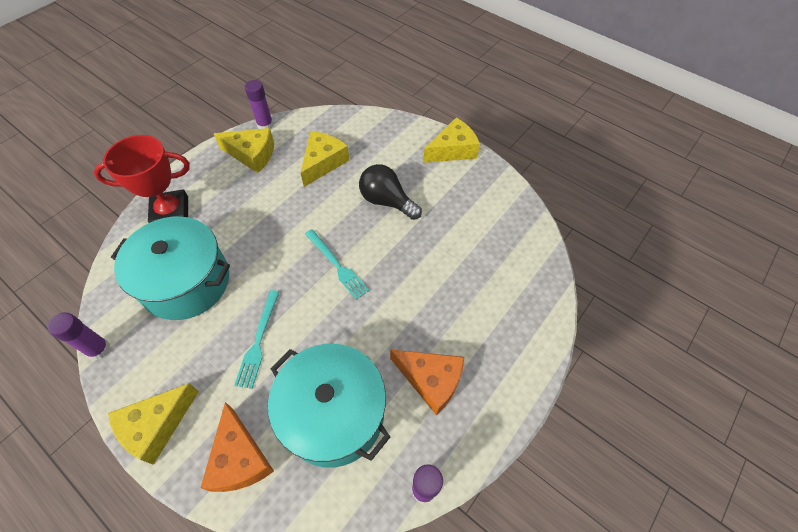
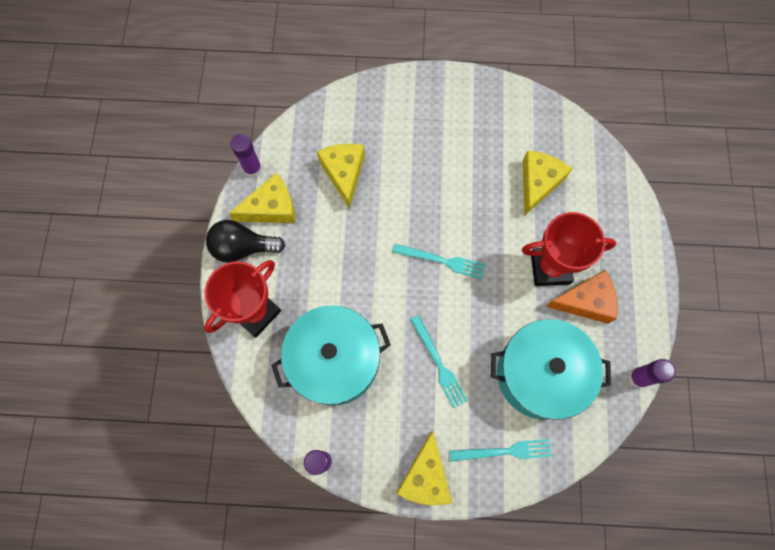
camera: 35 degrees left, 15 degrees up
orange cheese [201,402,274,492] -> turquoise fork [449,439,552,462]
black light bulb [359,164,422,220] -> black light bulb moved to [206,220,286,263]
yellow cheese [423,118,480,163] -> yellow cheese moved to [523,151,572,216]
none -> red trophy [522,212,616,286]

